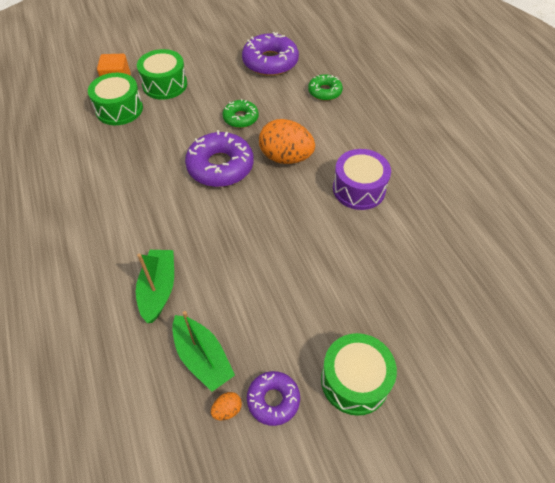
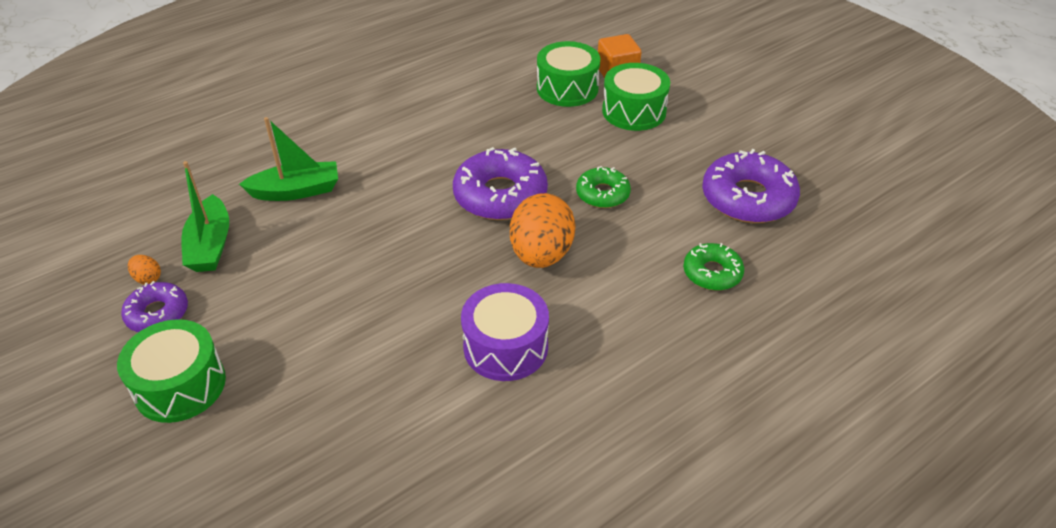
camera: 75 degrees right, 10 degrees down
green boat [172,311,235,392] -> green boat turned 45 degrees counterclockwise [181,161,229,272]

